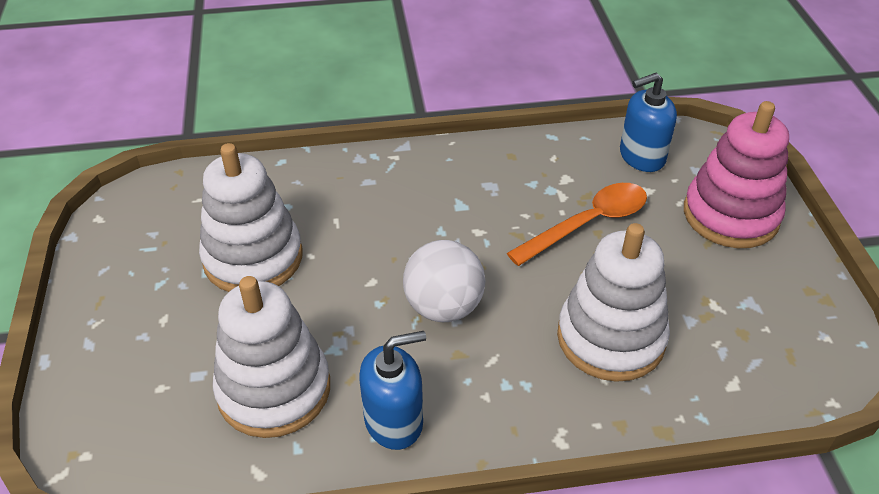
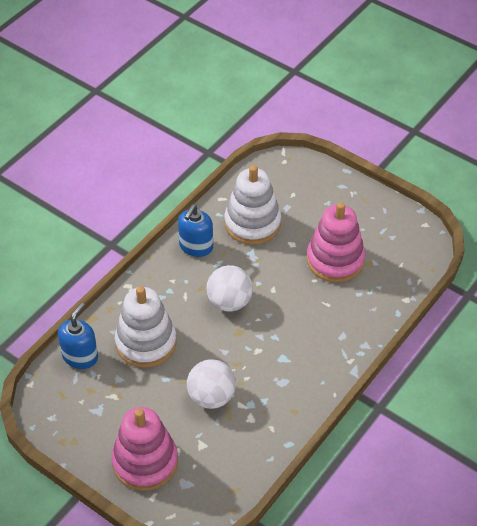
camera: 135 degrees right, 5 degrees up
white stacking toy [199,143,303,292] -> pink stacking toy [307,202,365,283]
orange spoon [507,183,647,266] -> white ball [187,359,236,409]
blue soap dispenser [620,73,677,172] -> blue soap dispenser moved to [58,303,98,369]

